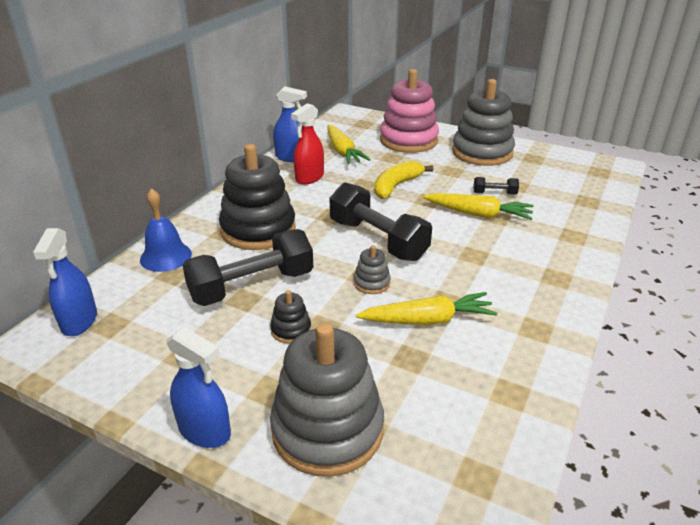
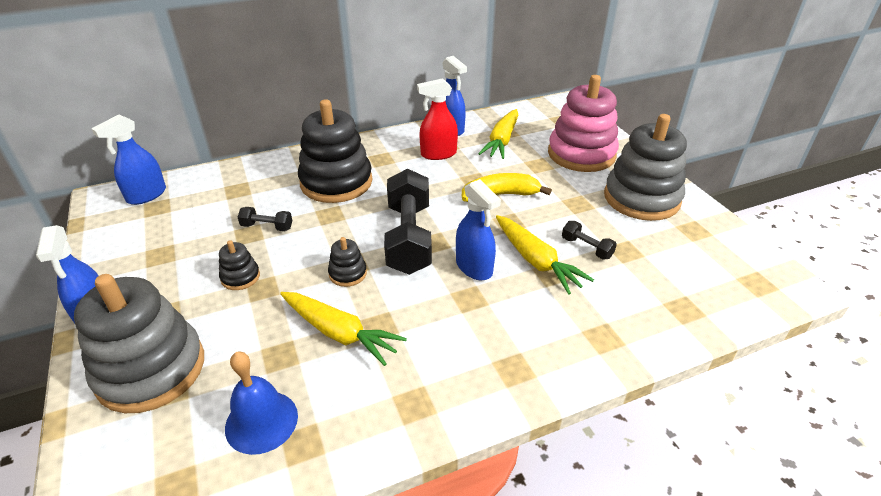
camera: 40 degrees right, 5 degrees up
blue bell [140,188,192,272] -> blue bell moved to [225,351,298,455]
black dumbbell [182,229,313,306] -> black dumbbell [238,207,293,231], size x0.44
grey stacking toy [354,245,391,294] -> black stacking toy [328,237,367,287]
none -> blue spray bottle [456,179,501,281]

